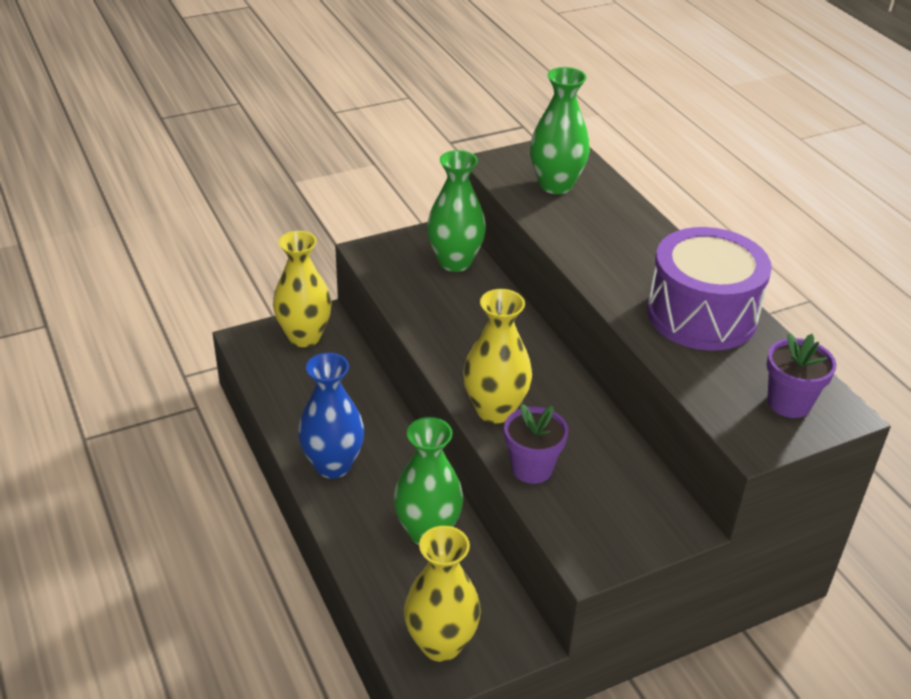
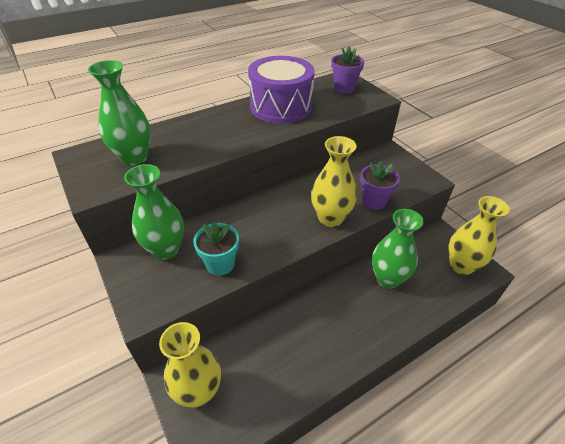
camera: 95 degrees left, 5 degrees up
blue vase [298,353,364,478] -> none
none -> turquoise flower pot [193,222,239,276]

